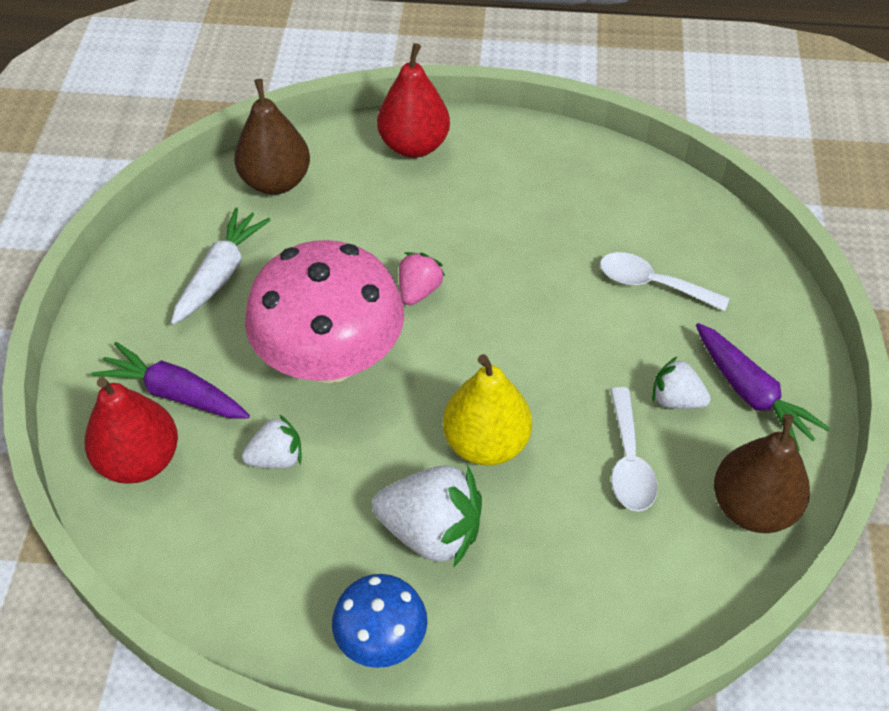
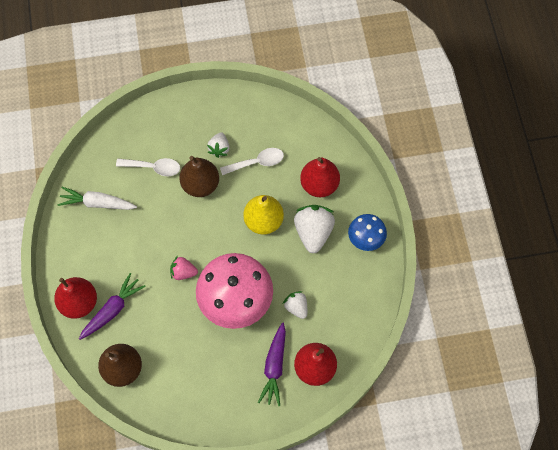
camera: 105 degrees left, 15 degrees up
white carrot [171,208,271,325] -> white carrot moved to [57,187,137,210]
white spoon [600,252,730,311] -> white spoon turned 90 degrees counterclockwise [116,158,180,176]
purple carrot [696,323,830,451] -> purple carrot moved to [79,273,146,340]
brown pear [714,414,810,533] -> brown pear moved to [180,156,219,197]
none -> red pear [300,157,340,197]

